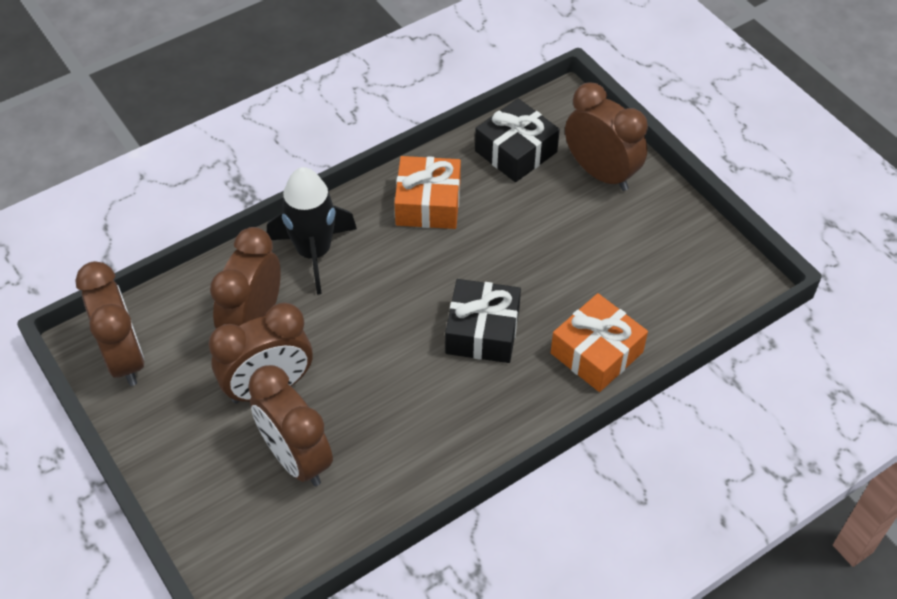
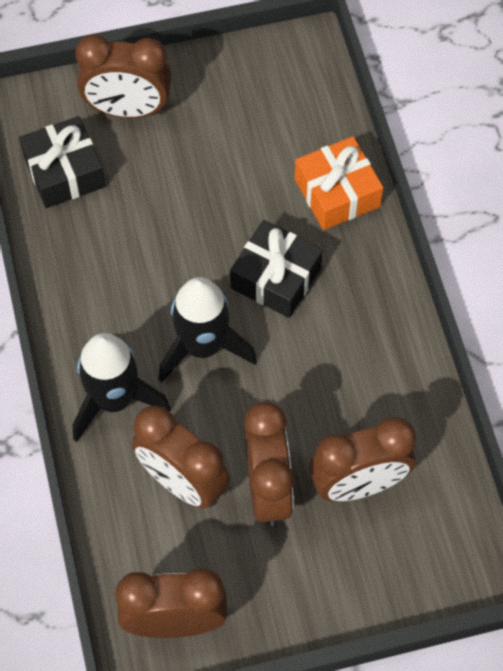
camera: 70 degrees left, 10 degrees up
orange gift [394,156,461,229] -> none
brown clock [565,82,648,191] -> brown clock turned 150 degrees counterclockwise [75,35,171,118]
none -> black rocket [158,277,257,383]

